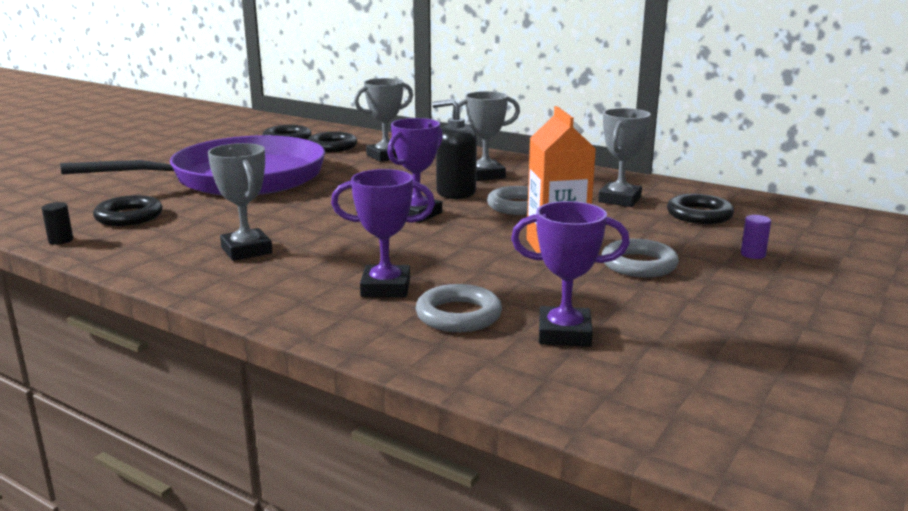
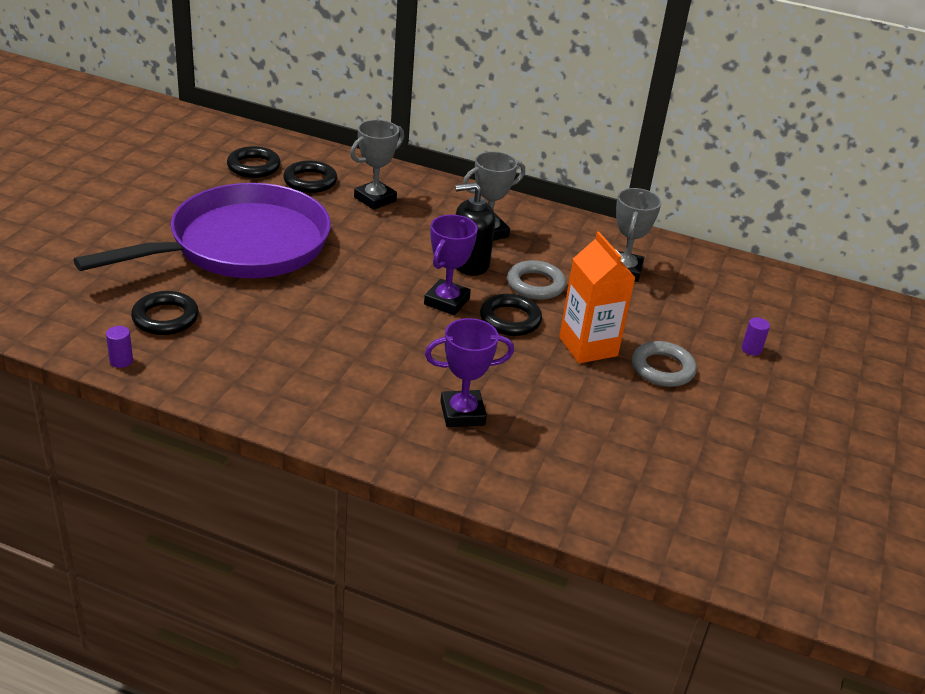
camera: 15 degrees left, 15 degrees up
black cylinder [42,202,73,245] -> purple cylinder [106,326,133,368]
grey trophy [208,143,273,261] -> none
grey ring [415,284,502,332] -> none
purple trophy [511,201,630,347] -> none
black ring [667,194,734,224] -> black ring moved to [480,294,542,336]

